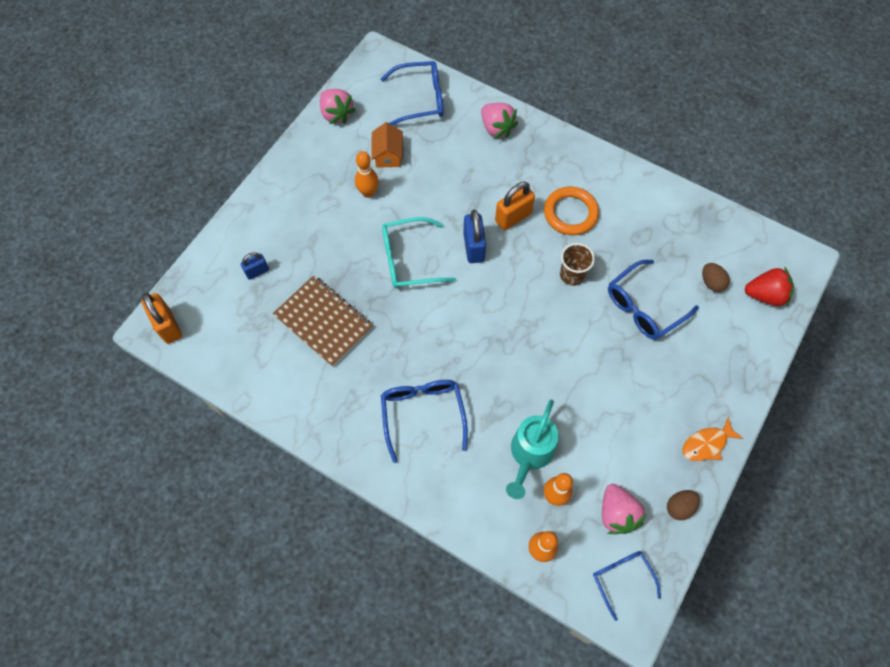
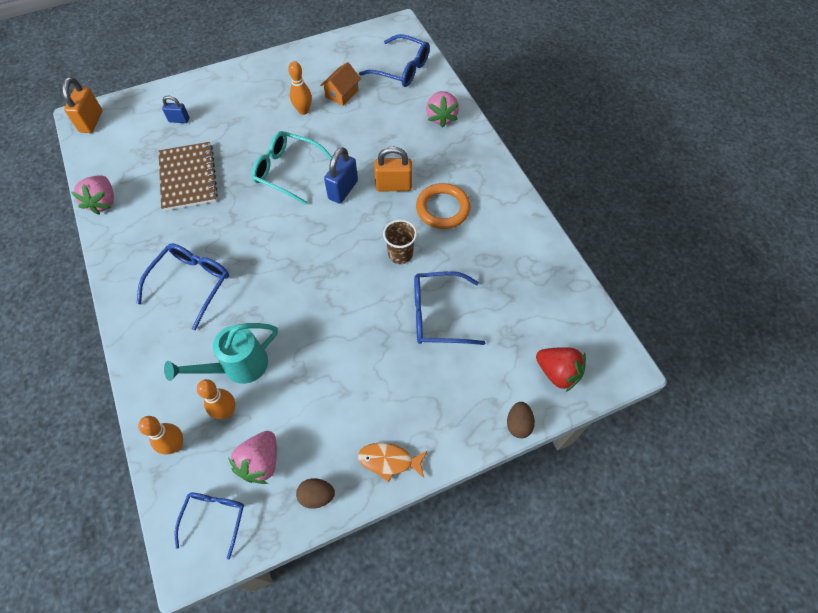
camera: 35 degrees right, 5 degrees down
pink strawberry [320,89,356,124] -> pink strawberry moved to [71,175,114,215]
brown egg [702,263,730,292] -> brown egg moved to [507,402,535,438]

